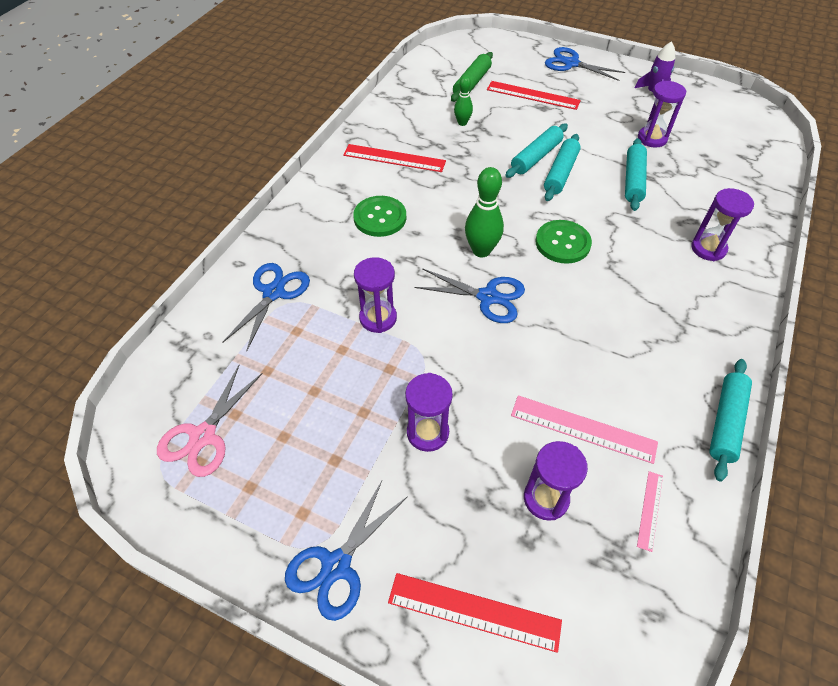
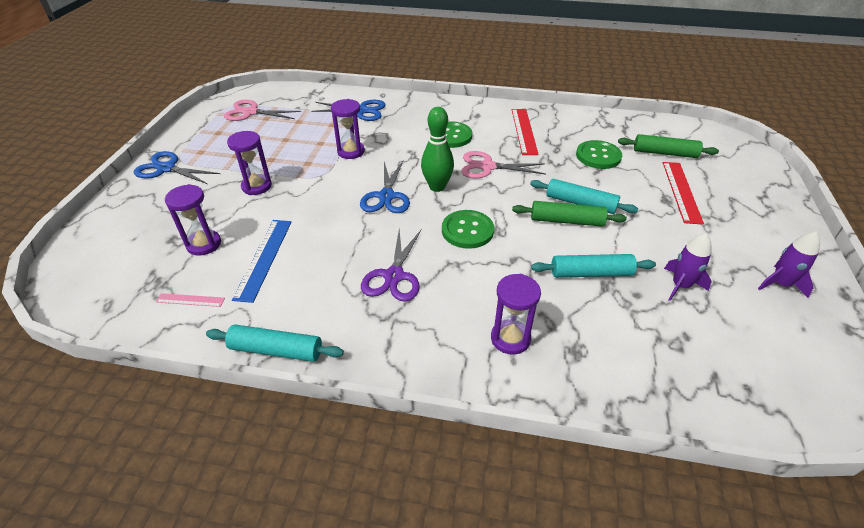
camera: 75 degrees right, 10 degrees down
red ruler [388,573,562,653] -> none
green bowling pin [454,76,473,126] -> green button [576,140,622,169]
pink ruler [511,395,658,464] -> blue ruler [232,220,292,303]
turquoise rolling pin [544,134,581,201] -> green rolling pin [512,201,627,227]
blue scissors [545,47,625,81] -> none
purple hourglass [638,81,687,148] -> purple rocket [664,233,712,301]
none -> purple scissors [361,229,421,301]
none -> pink scissors [461,151,546,179]

